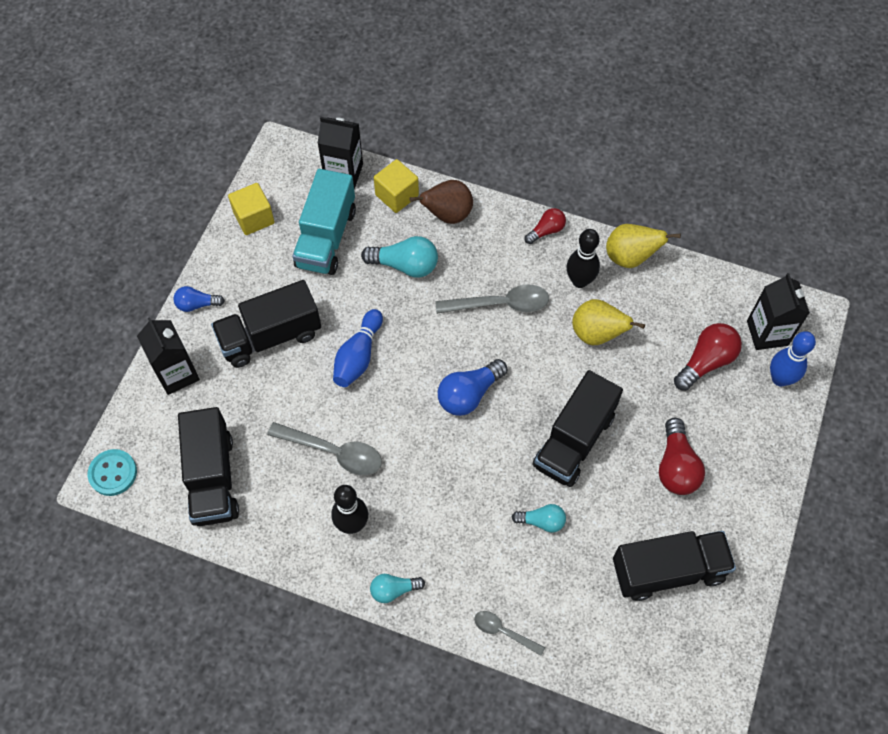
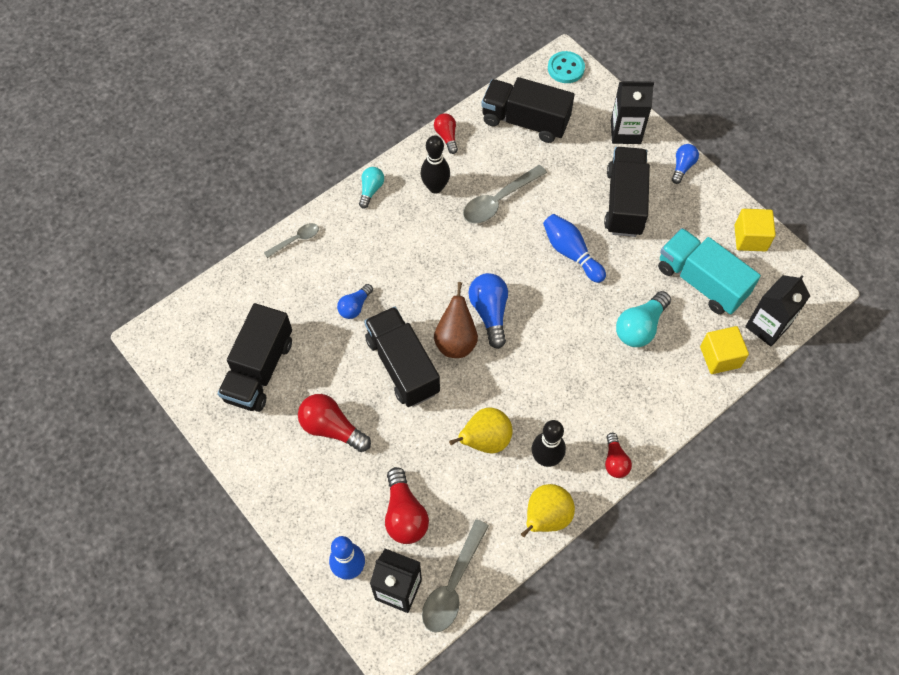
camera: 120 degrees right, 0 degrees up
brown pear [409,180,473,224] -> brown pear moved to [434,282,478,358]
grey spoon [435,285,549,314] -> grey spoon moved to [422,519,489,633]
turquoise light bulb [512,504,566,532] -> blue light bulb [337,284,373,319]
none -> red light bulb [434,113,458,154]

